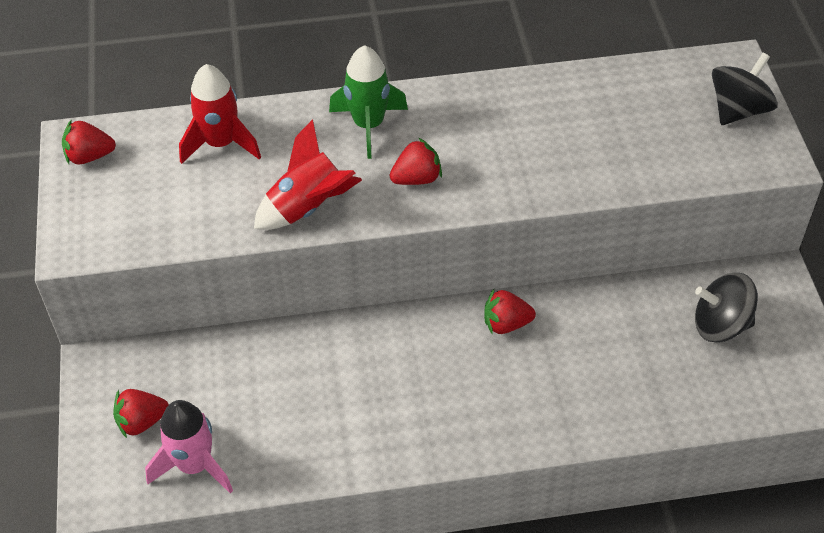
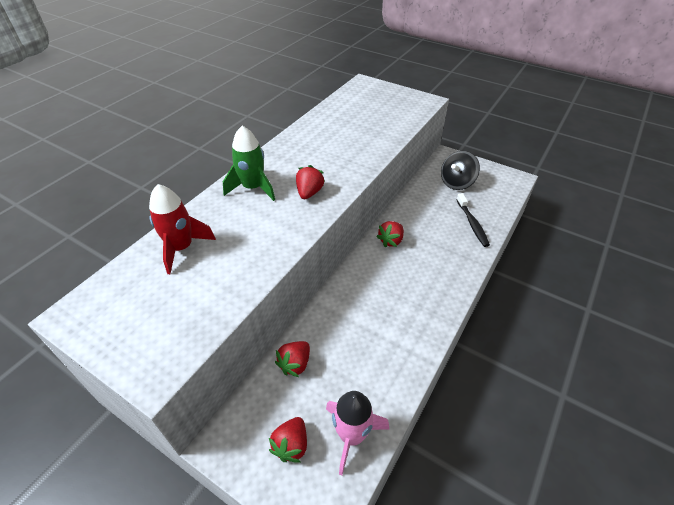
camera: 50 degrees left, 5 degrees down
red strawberry [62,119,116,164] -> red strawberry moved to [275,341,310,377]
red rocket [254,119,362,230] -> none
black spinning top [712,53,778,125] -> none
none -> black toothbrush [456,193,490,247]

